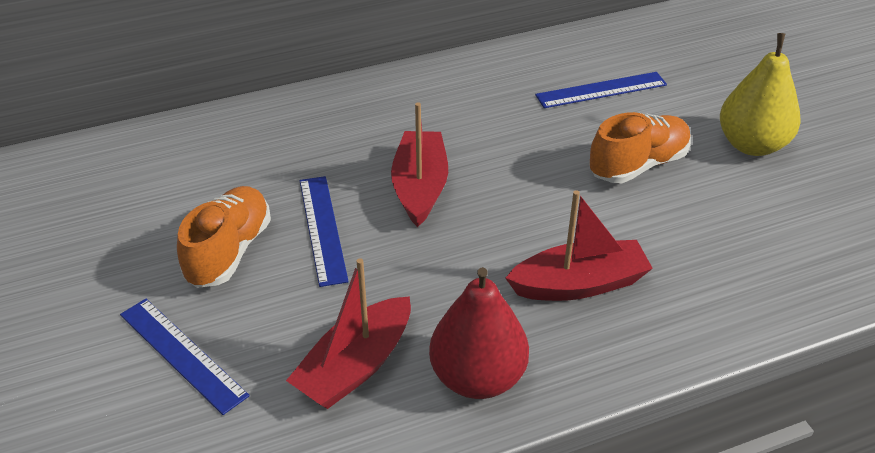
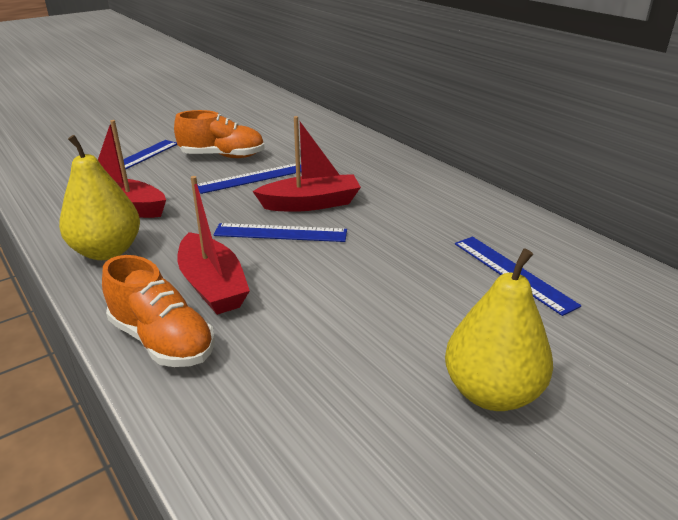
camera: 75 degrees right, 10 degrees down
red pear [429,267,529,399] -> yellow pear [59,135,140,260]
orange shoe [589,112,691,183] -> orange shoe moved to [102,255,215,367]
none -> blue ruler [214,223,347,242]

